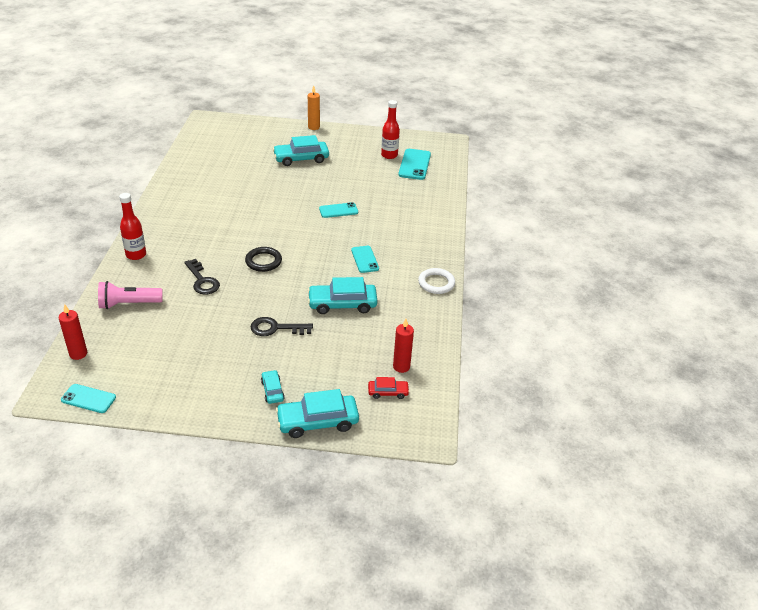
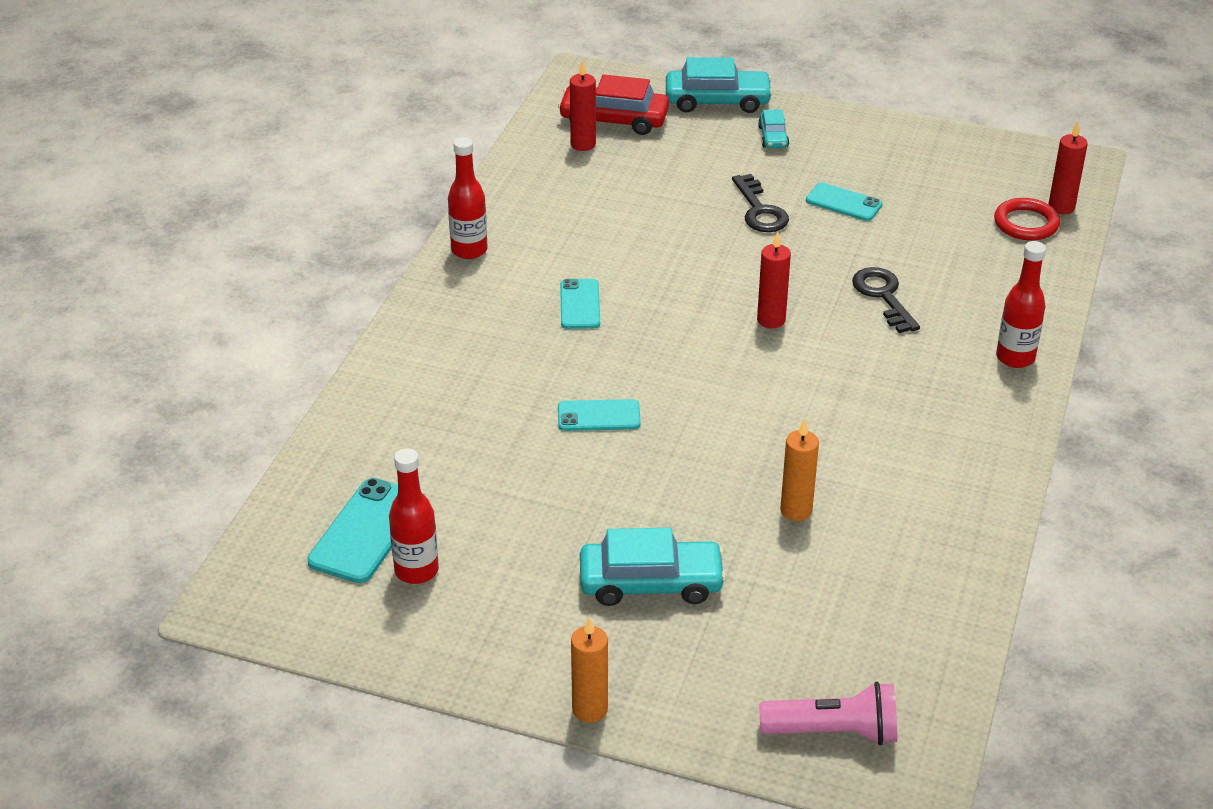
camera: 165 degrees left, 0 degrees up
turquoise phone [61,384,116,413] -> turquoise phone moved to [806,183,882,221]
pink flashlight [98,281,163,309] -> pink flashlight moved to [759,682,897,745]
black ring [245,247,282,272] -> red candle [757,232,791,328]
black key [250,317,313,336] -> black key turned 60 degrees clockwise [732,174,789,232]
turquoise car [307,277,377,314] -> none
red car [368,377,410,399] -> red car [558,75,669,135], size x1.89
white ring [418,268,455,294] -> red bottle [448,137,488,259]
none -> orange candle [780,419,819,521]
none -> red ring [994,198,1060,241]

